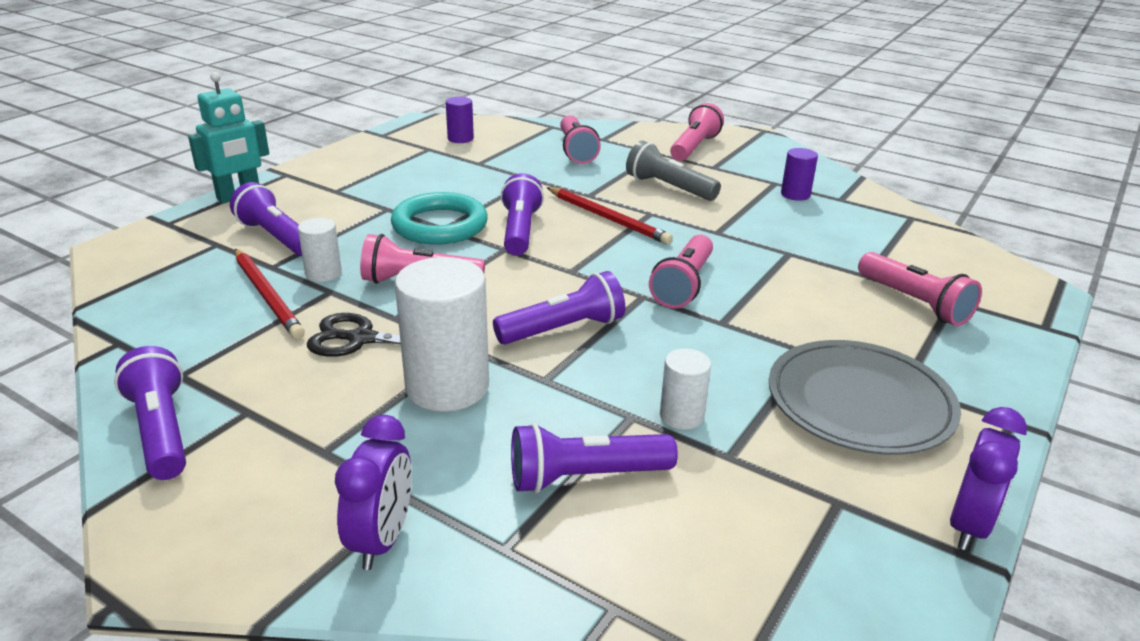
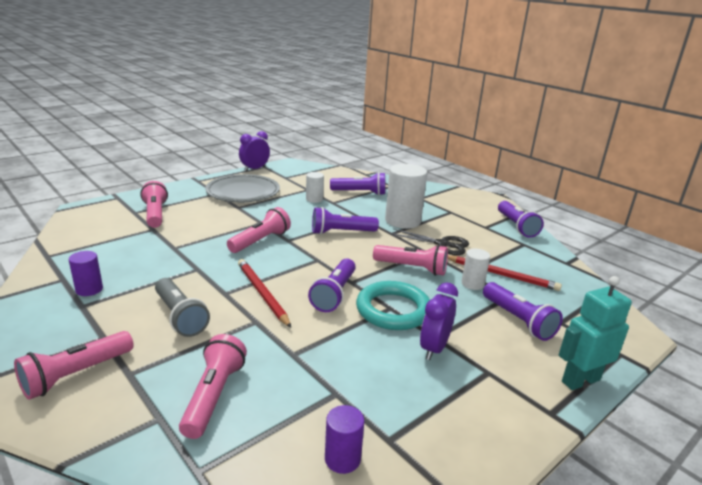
camera: 165 degrees left, 5 degrees down
red pencil [235,249,305,339] -> red pencil turned 135 degrees clockwise [448,255,562,291]
purple clock [335,415,412,570] -> purple clock moved to [420,283,458,360]

